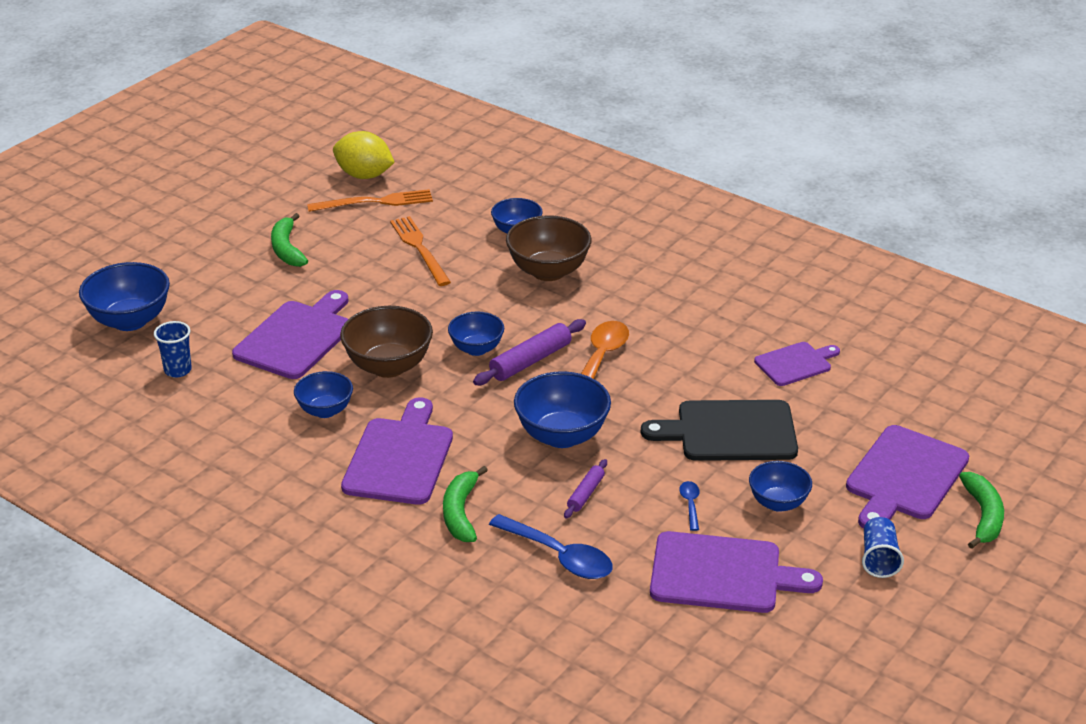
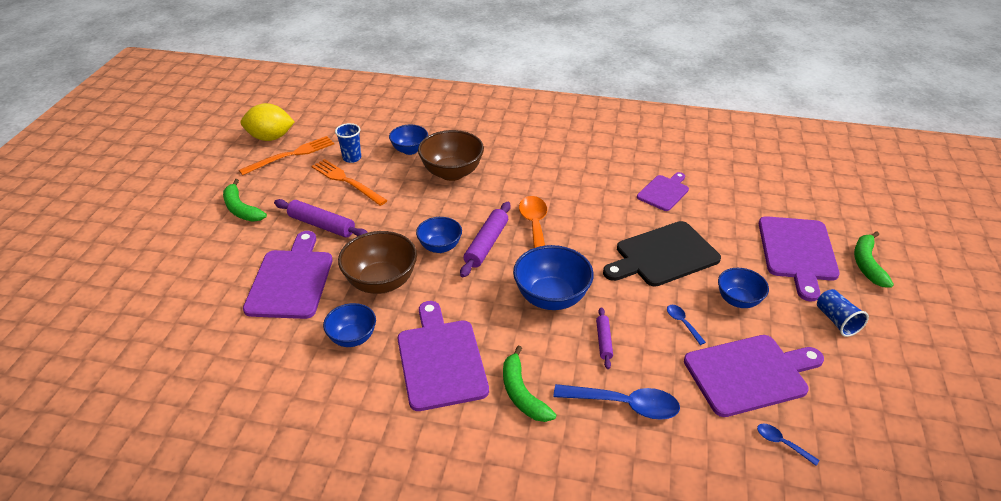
camera: 25 degrees left, 5 degrees up
blue bowl [79,262,170,331] -> none
blue cup [154,321,192,378] -> blue cup moved to [335,123,361,163]
green banana [959,472,1004,549] -> green banana turned 150 degrees counterclockwise [854,231,894,288]
none -> purple rolling pin [274,199,368,238]
none -> blue spoon [757,424,820,466]

